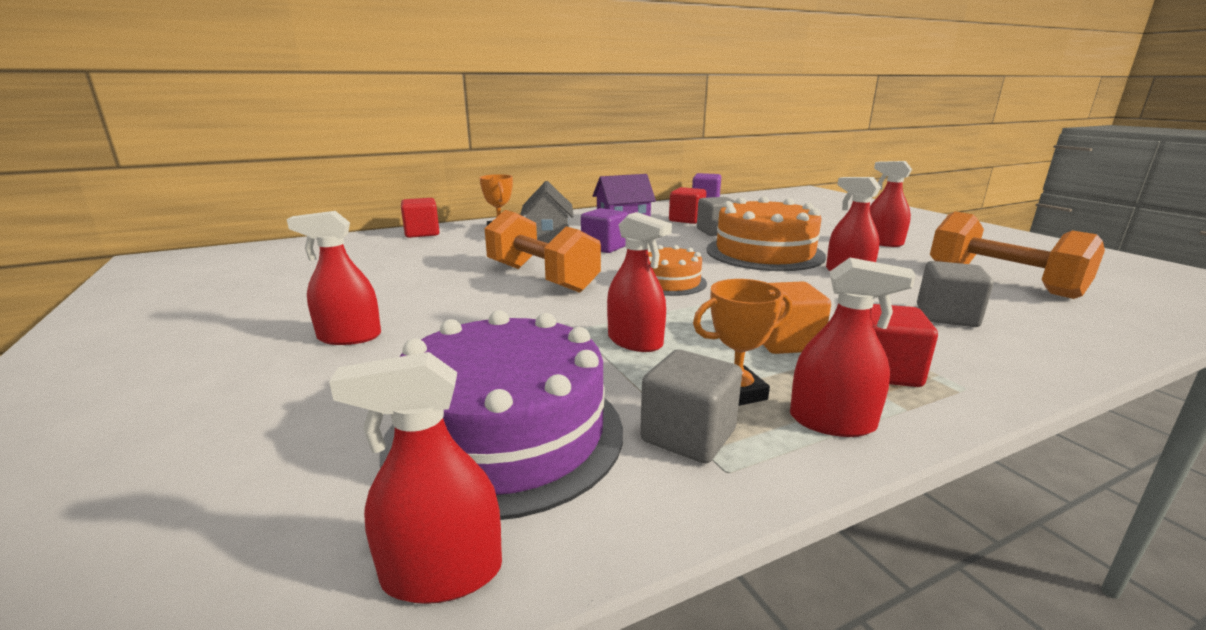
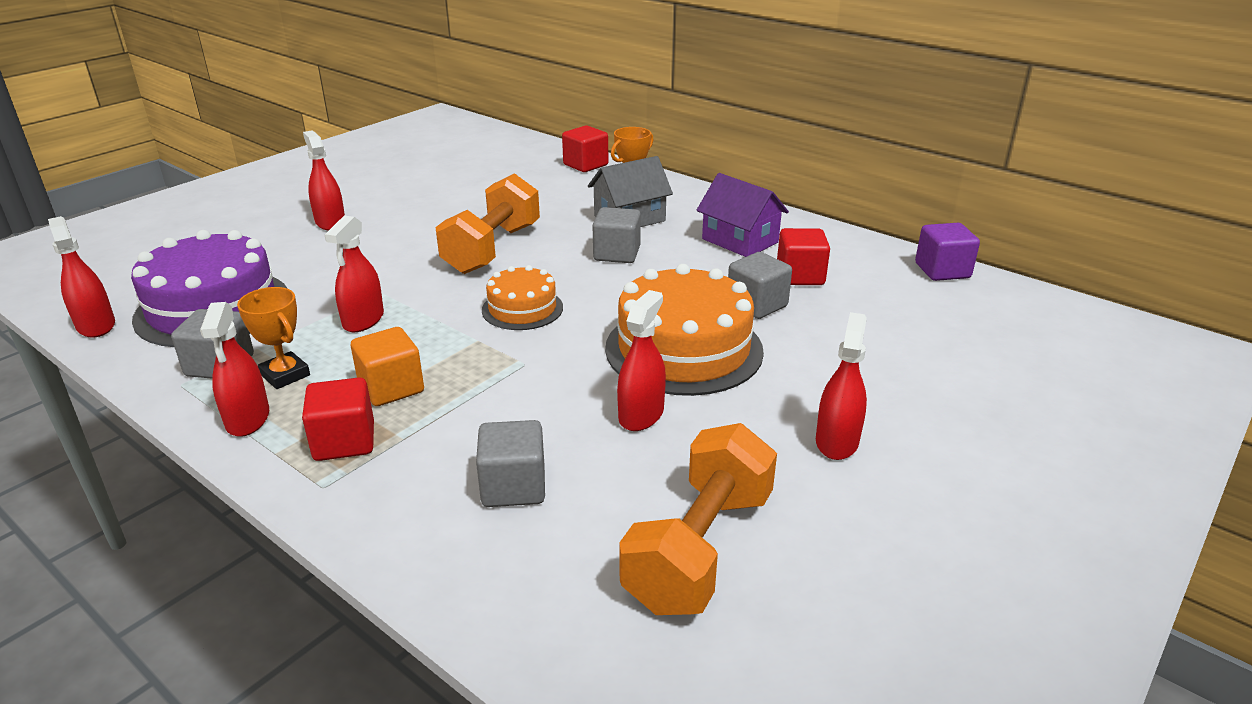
camera: 65 degrees right, 10 degrees up
purple cube [581,208,628,253] -> grey cube [592,207,641,263]

